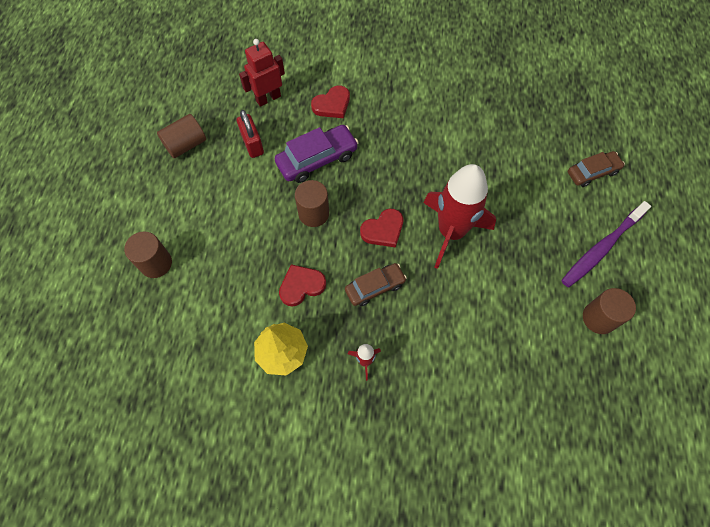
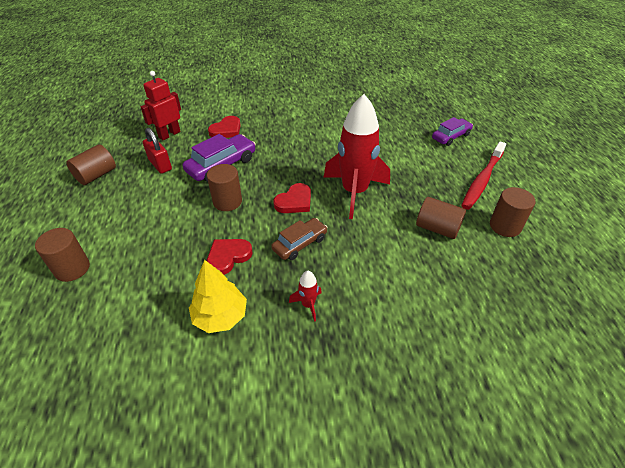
camera: 15 degrees left, 20 degrees down
purple toothbrush [561,201,651,287] -> red toothbrush [461,141,506,210]
brown car [568,151,625,187] -> purple car [432,117,473,146]
none -> brown cylinder [416,197,466,239]

